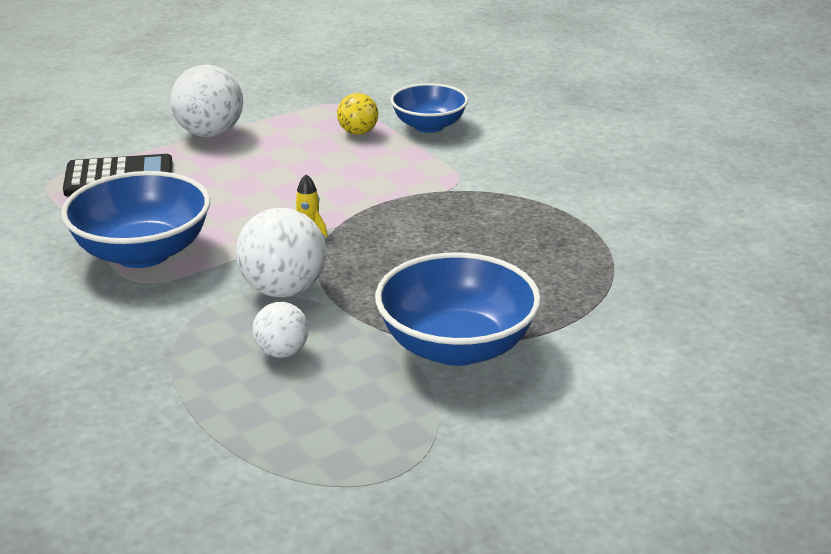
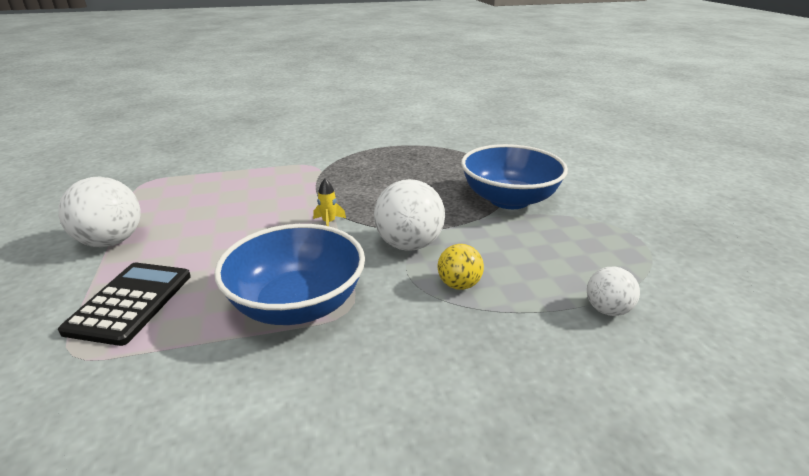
camera: 70 degrees left, 0 degrees up
white ball [252,302,309,358] -> white ball moved to [587,267,640,316]
yellow ball [337,93,378,135] -> yellow ball moved to [438,244,484,290]
blue bowl [391,83,468,133] -> none

